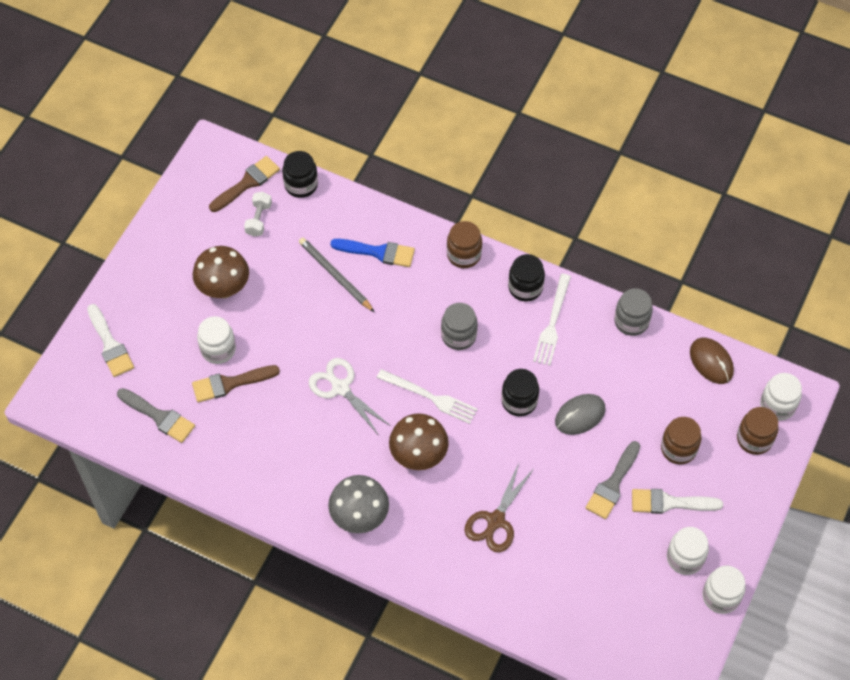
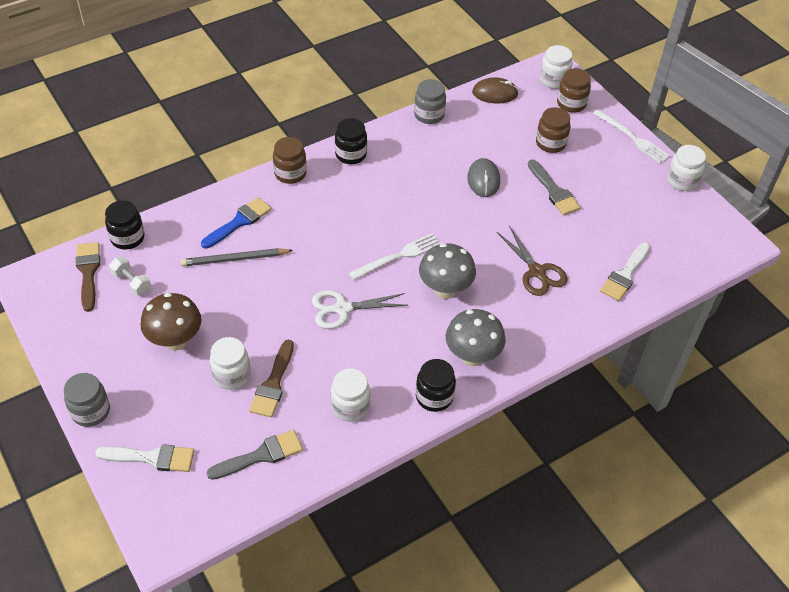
camera: 60 degrees left, 10 degrees down
brown mushroom [389,413,449,470] -> grey mushroom [419,243,476,299]
grey jar [441,303,478,350] -> grey jar moved to [64,373,110,427]
black jar [501,369,539,416] -> black jar moved to [416,359,456,412]
white fork [533,274,571,366] -> white fork moved to [593,109,670,164]
white brush [632,489,723,514] -> white brush moved to [600,242,650,301]
white jar [667,527,709,575] -> white jar moved to [331,368,370,422]

